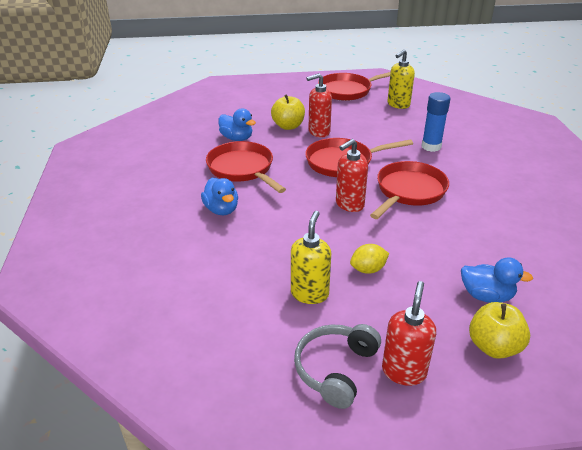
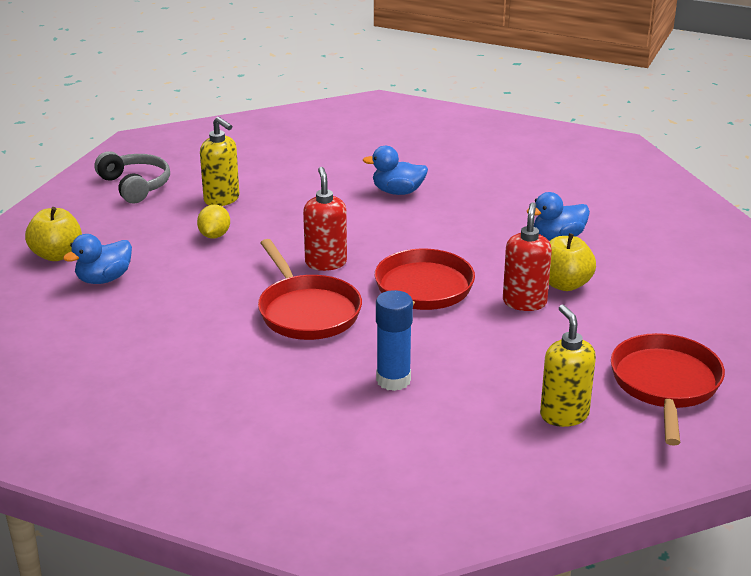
camera: 120 degrees right, 5 degrees down
red pan [206,141,286,193] -> none
red soap dispenser [382,281,436,386] -> none

